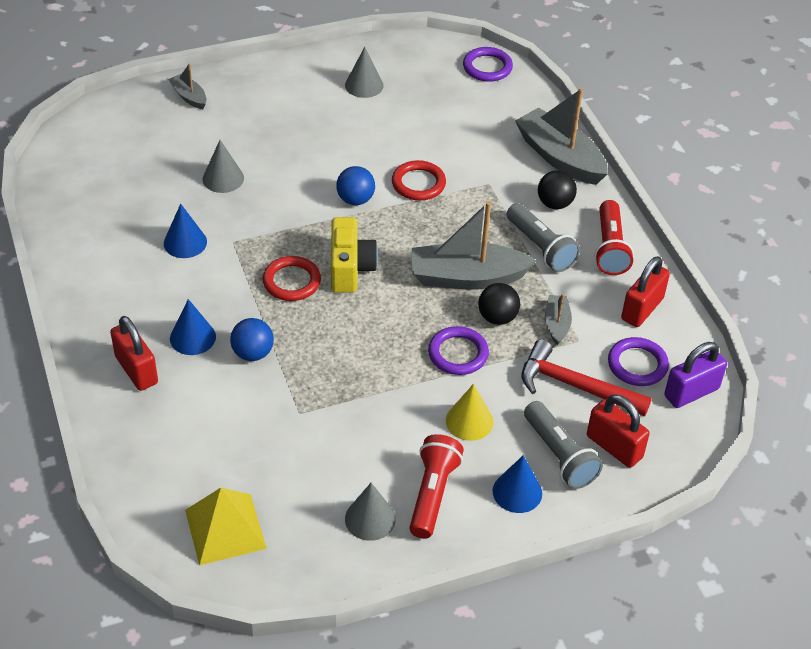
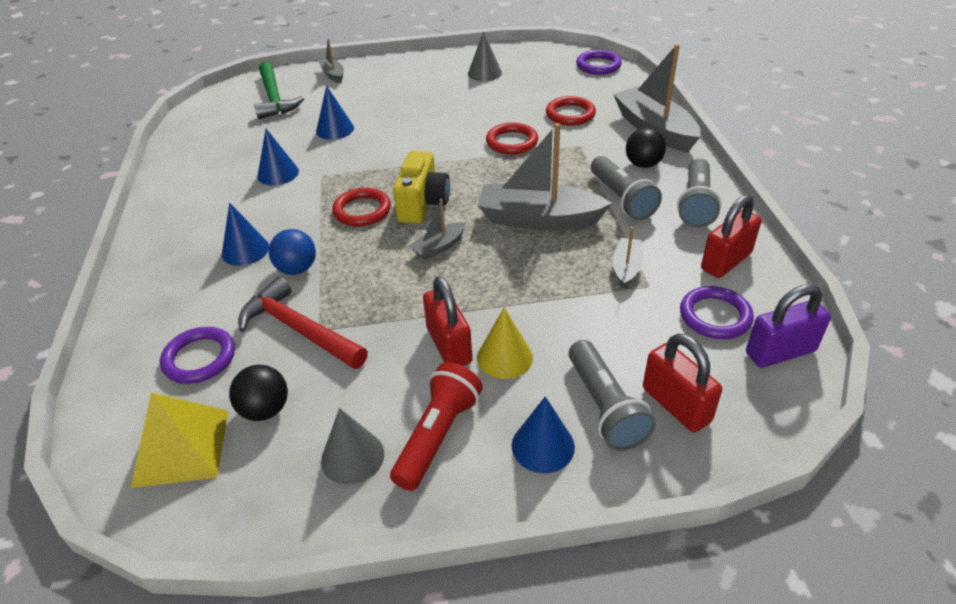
camera: 15 degrees right, 5 degrees down
red padlock [110,316,158,391] -> red padlock moved to [423,276,472,366]
grey cone [203,140,244,193] -> blue cone [316,86,354,140]
blue ball [336,166,375,205] -> none
purple ring [428,326,489,375] -> purple ring moved to [160,327,235,384]
black ball [478,283,520,325] -> black ball moved to [229,365,288,421]
red hammer [522,339,652,416] -> red hammer moved to [238,277,368,369]
red flashlight [595,200,634,275] -> grey flashlight [677,159,721,228]
none -> green hammer [254,62,304,119]
none -> grey boat [409,199,466,260]
none -> red ring [546,96,596,126]

